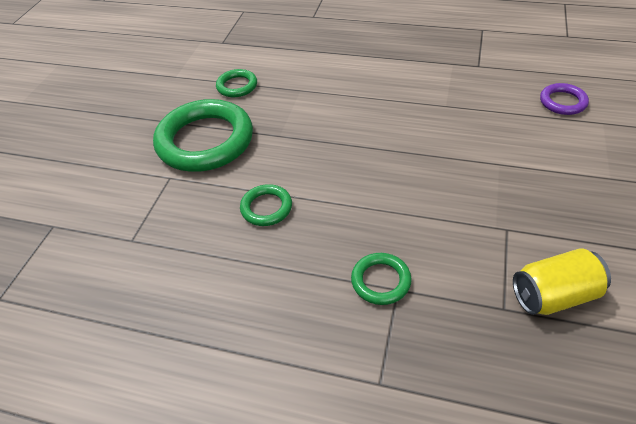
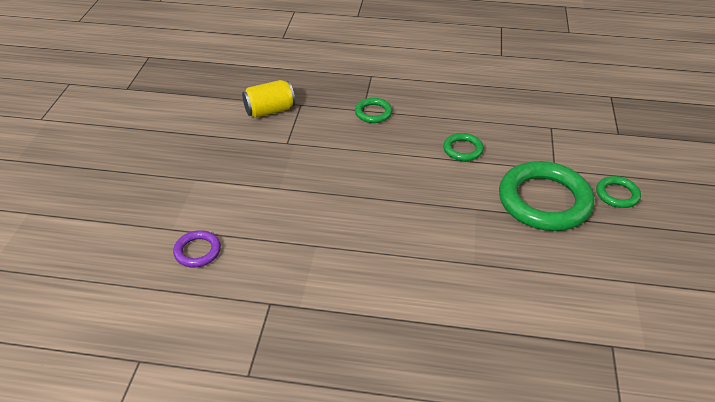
camera: 170 degrees right, 5 degrees down
green ring [216,69,257,97] -> green ring moved to [596,176,641,208]

